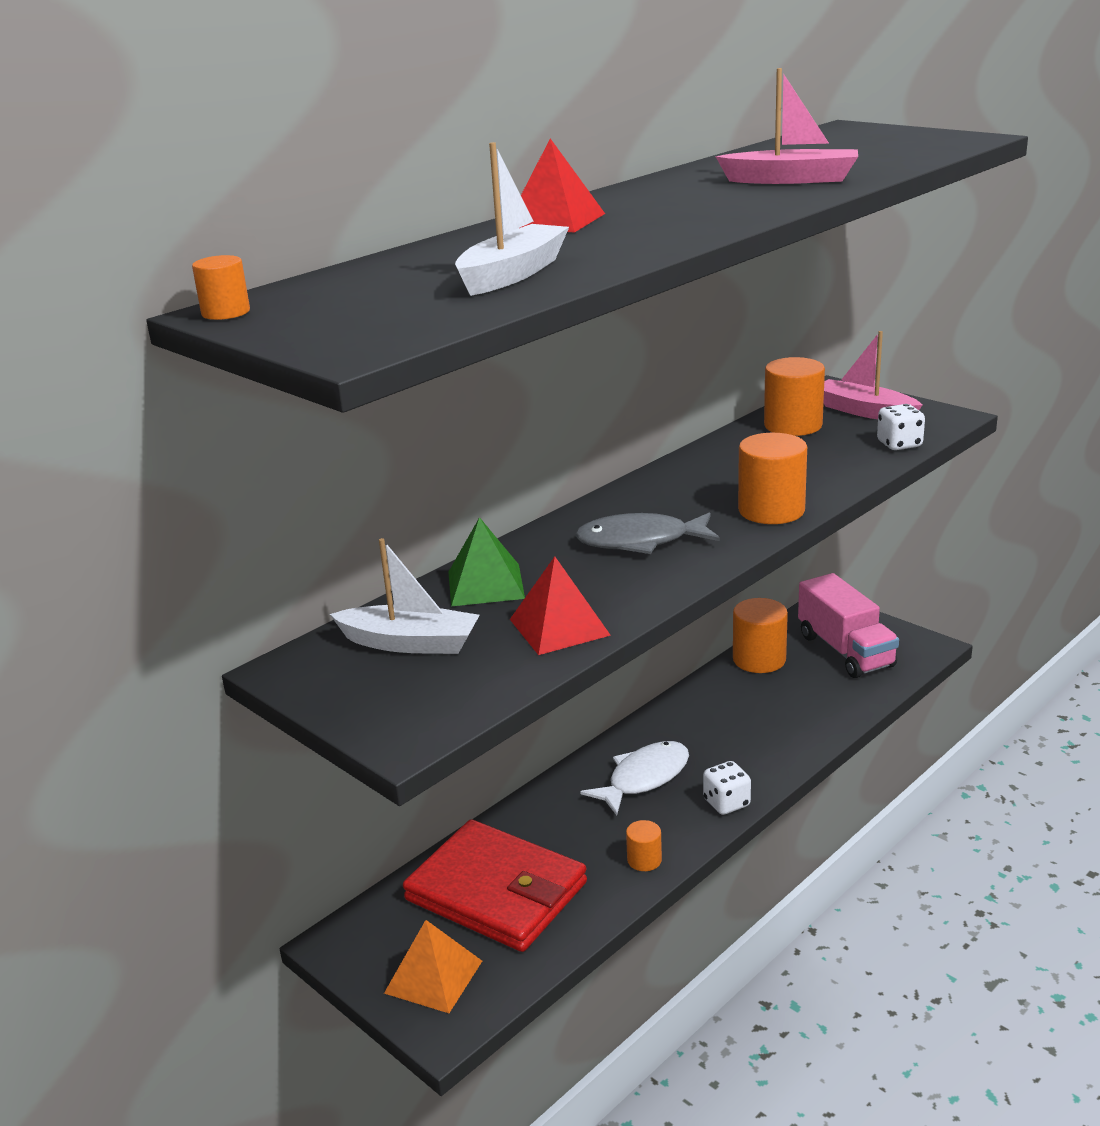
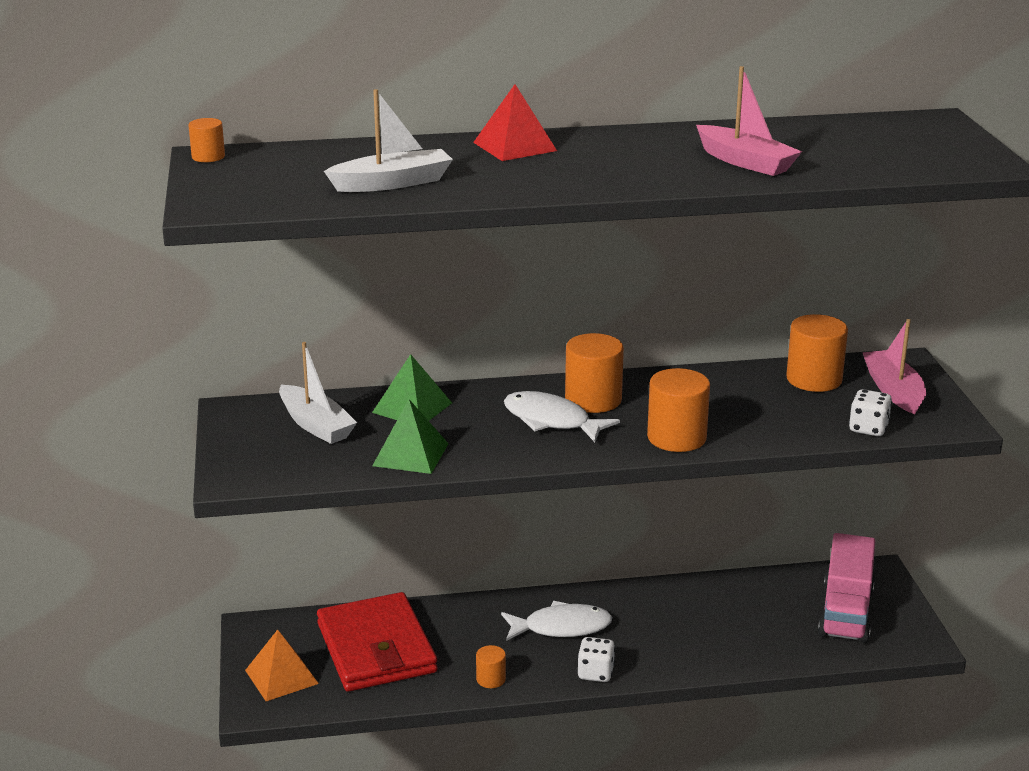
camera: 35 degrees right, 0 degrees up
red pyramid [510,556,611,655] -> green pyramid [372,399,449,474]
grey fish [575,512,720,554] -> white fish [504,391,620,442]
orange cylinder [733,598,788,673] -> orange cylinder moved to [565,333,624,413]

